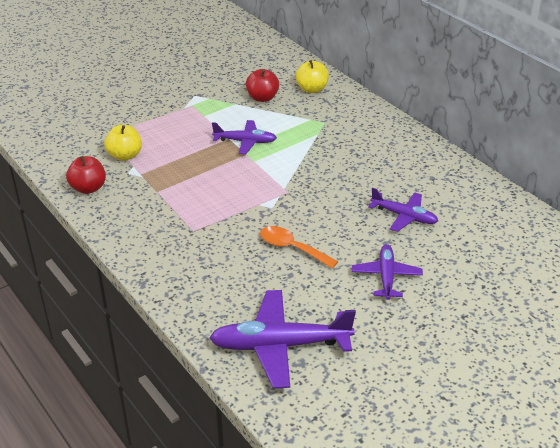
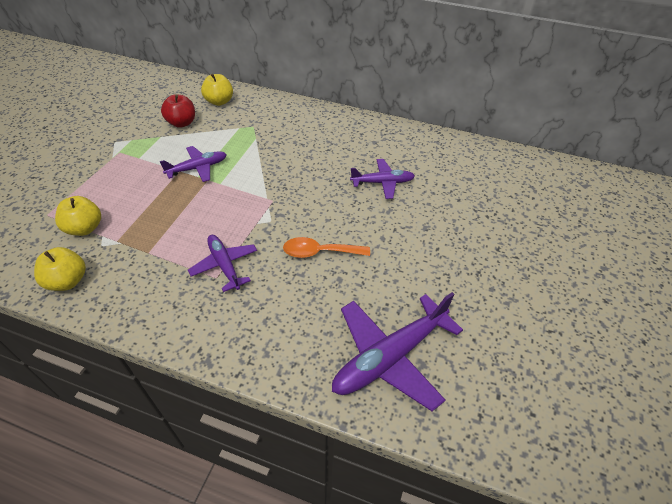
camera: 35 degrees left, 10 degrees up
red apple [66,156,106,194] -> yellow apple [34,247,86,291]
purple plane [352,244,423,300] -> purple plane moved to [188,235,257,292]

